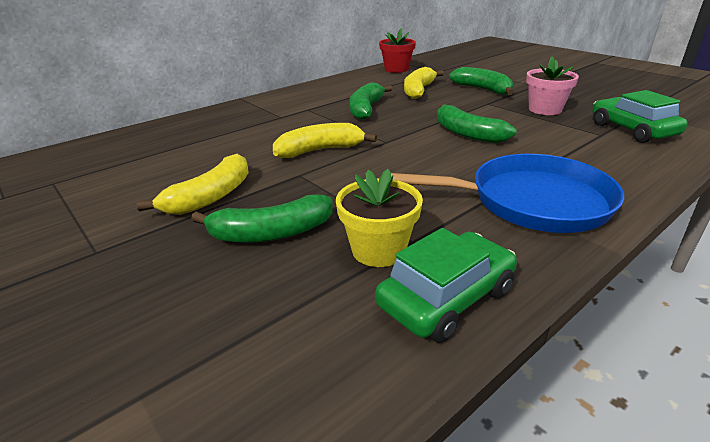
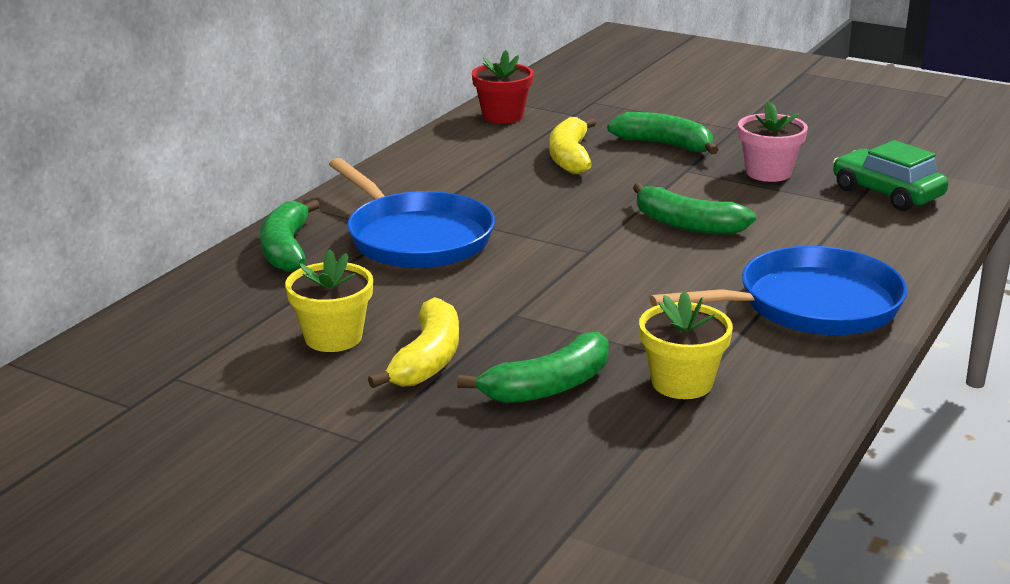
camera: 20 degrees left, 5 degrees down
yellow banana [273,123,377,158] -> none
green banana [350,82,392,120] -> green banana moved to [260,199,320,272]
green car [375,228,517,343] -> none
none -> yellow flower pot [285,249,373,352]
none -> blue pan [329,158,495,268]

